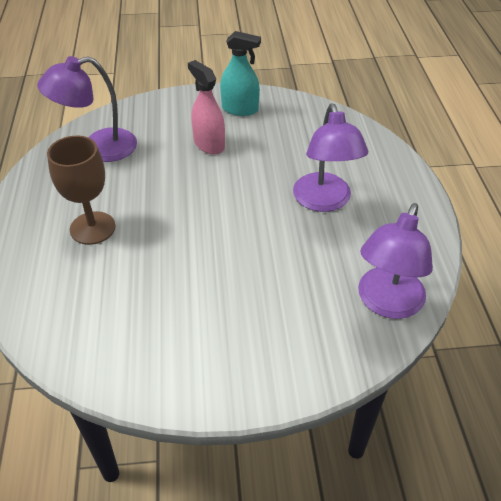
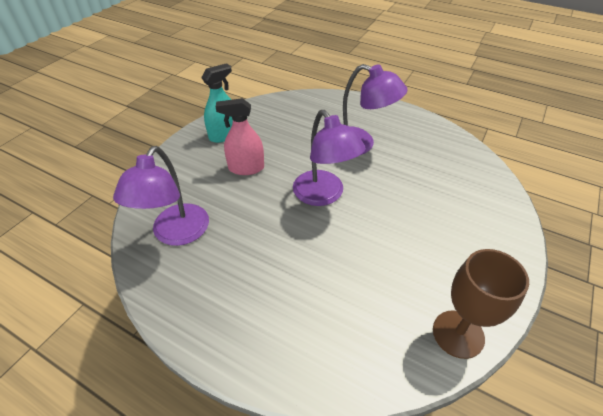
camera: 55 degrees left, 0 degrees up
brown goblet [47,136,116,245] -> brown goblet moved to [433,249,529,359]
purple lamp [358,203,433,319] -> purple lamp moved to [293,110,366,206]

